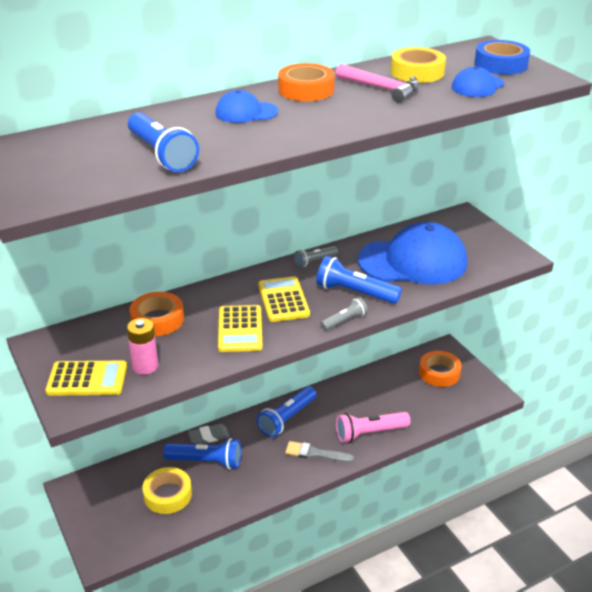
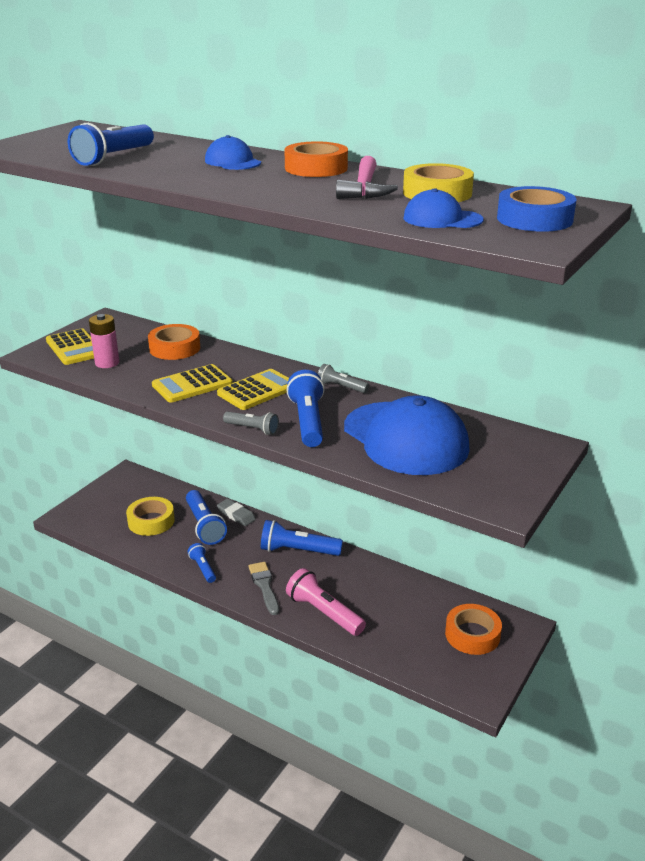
camera: 60 degrees right, 5 degrees down
none -> blue flashlight [188,543,216,583]

